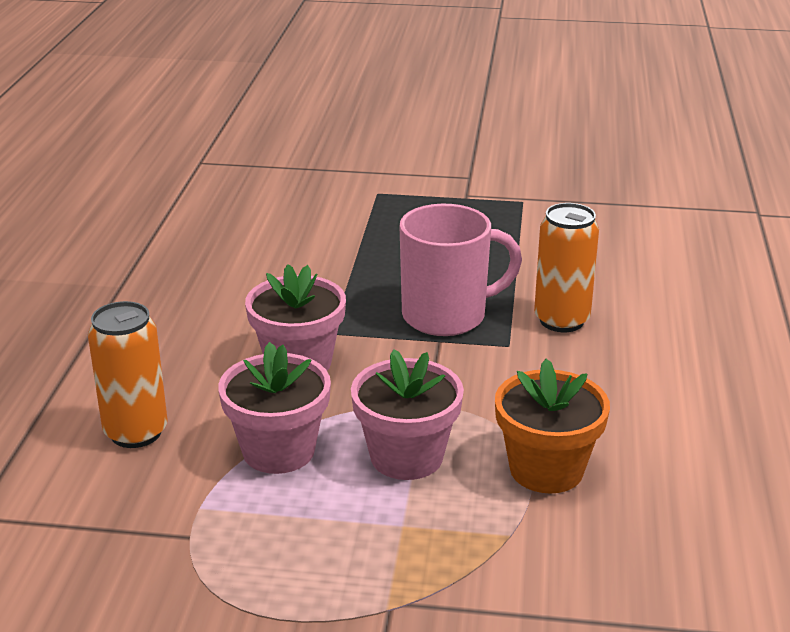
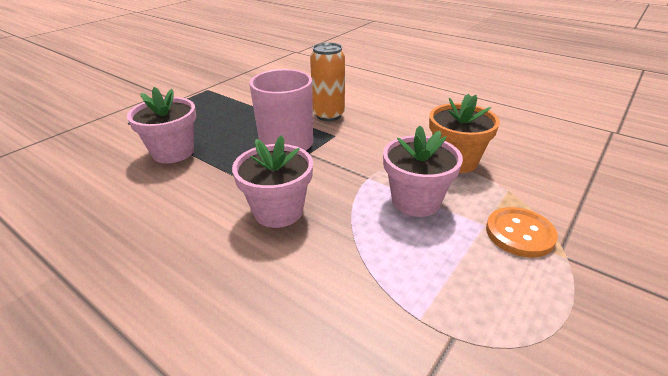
camera: 60 degrees left, 5 degrees up
orange can [88,301,168,448] -> none
pink flower pot [218,342,331,474] -> pink flower pot moved to [127,87,196,163]
none -> orange button [486,207,558,258]

